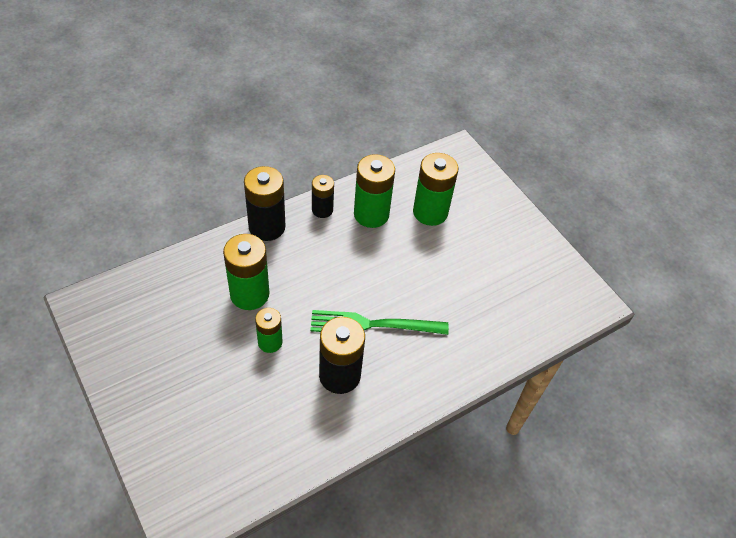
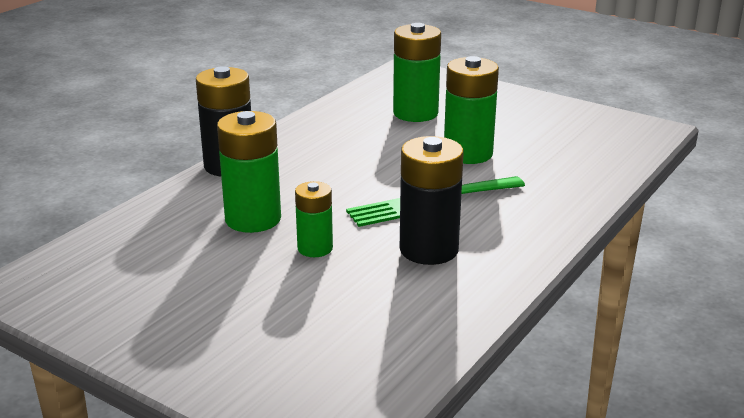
camera: 20 degrees left, 25 degrees down
black battery [312,175,334,218] -> none
green battery [354,154,395,228] -> green battery moved to [444,56,499,164]

